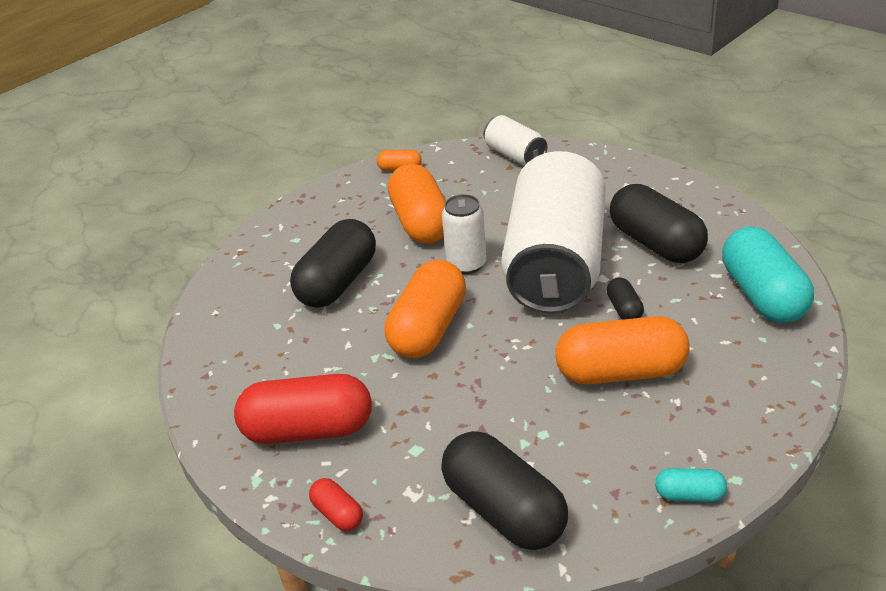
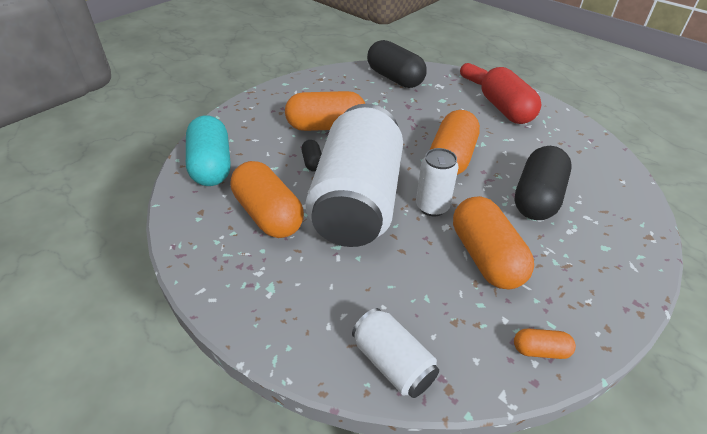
camera: 175 degrees right, 5 degrees up
red capsule [234,374,372,444] -> red capsule turned 75 degrees clockwise [481,67,542,124]
black capsule [610,184,708,263] -> orange capsule [231,161,304,238]
turquoise capsule [655,468,727,502] -> none

